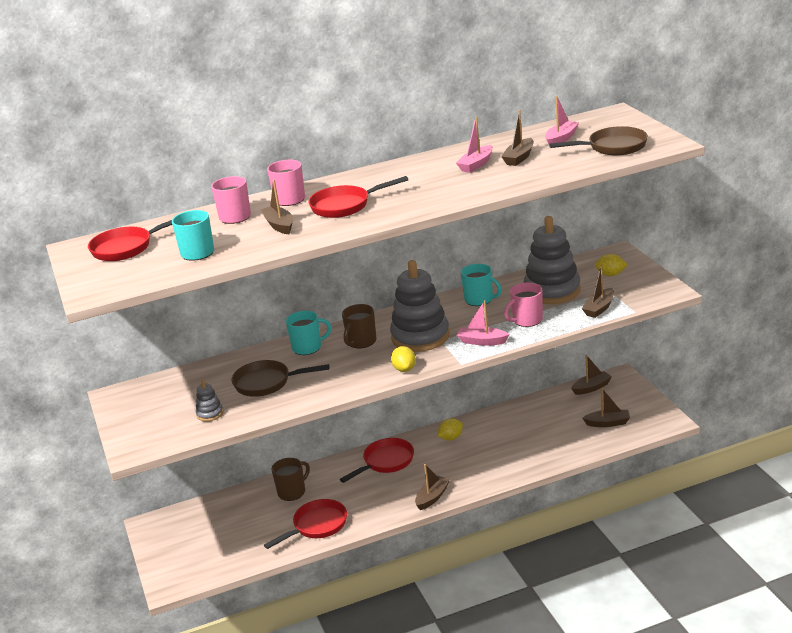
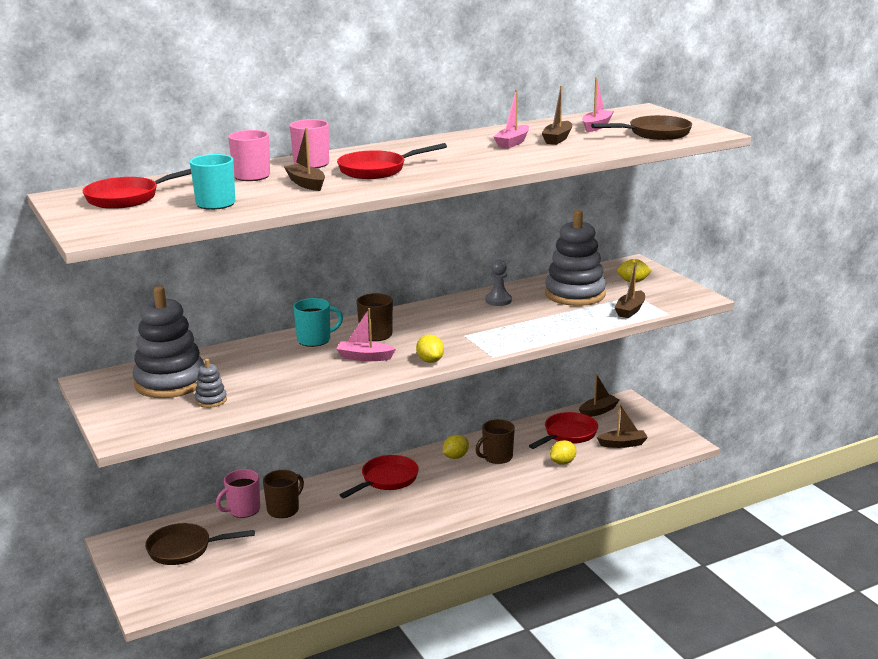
camera: 10 degrees left, 5 degrees down
brown pan [232,360,329,397] -> brown pan moved to [145,523,255,565]
red pan [264,499,347,549] -> red pan moved to [529,412,598,449]
grey stacking toy [390,260,450,352] -> grey stacking toy moved to [132,286,204,398]
brown boat [415,464,450,510] -> none
pink boat [457,300,509,346] -> pink boat moved to [336,308,396,361]
turquoise mug [461,264,502,306] -> grey pawn [485,259,512,306]
pink mug [504,283,543,327] -> pink mug moved to [216,469,260,518]
none -> brown mug [475,419,515,464]
none -> yellow lemon [550,440,576,465]

